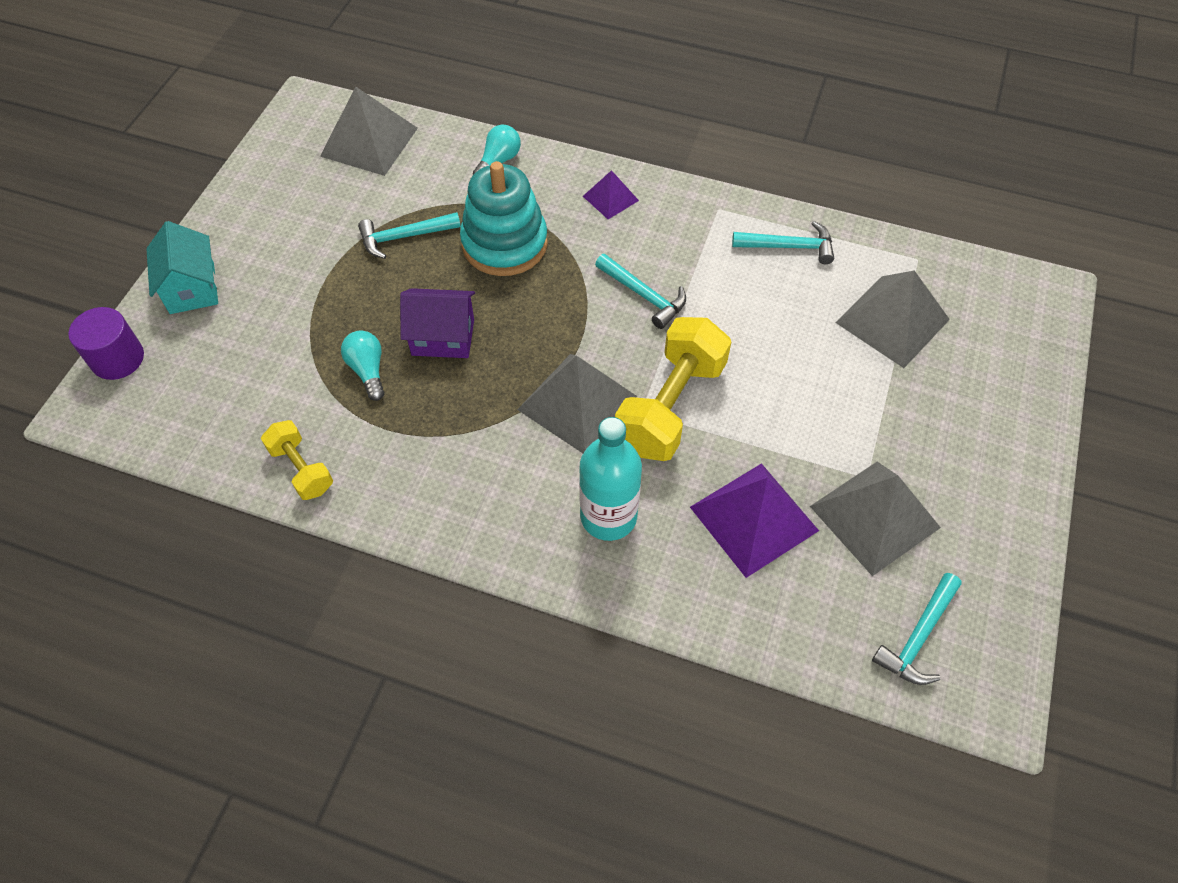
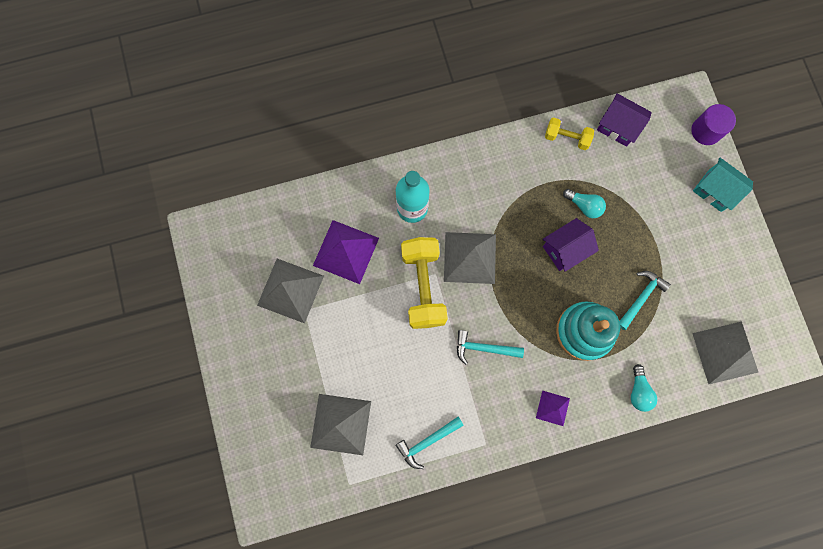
camera: 145 degrees right, 20 degrees up
turquoise hammer [872,573,962,685] -> none
none -> purple house [597,93,652,147]

